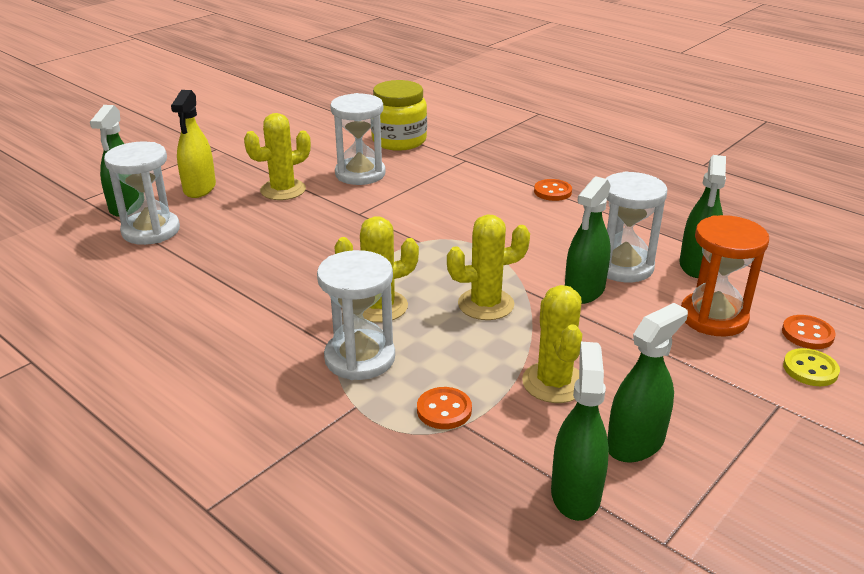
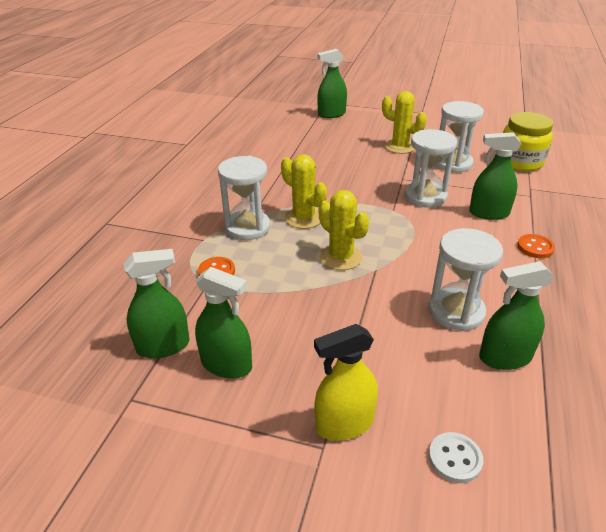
camera: 65 degrees right, 5 degrees up
white hourglass [104,141,180,245] -> white hourglass moved to [405,129,457,208]
yellow spray bottle [171,90,216,198] -> yellow spray bottle moved to [314,324,378,441]
yellow cactus [522,285,582,403] -> none
green spray bottle [565,176,611,304] -> green spray bottle moved to [469,132,521,220]
orange hourglass [681,215,769,336] -> none
orange button [782,315,836,349] -> white button [429,432,483,483]
yellow button [783,348,840,386] -> none

